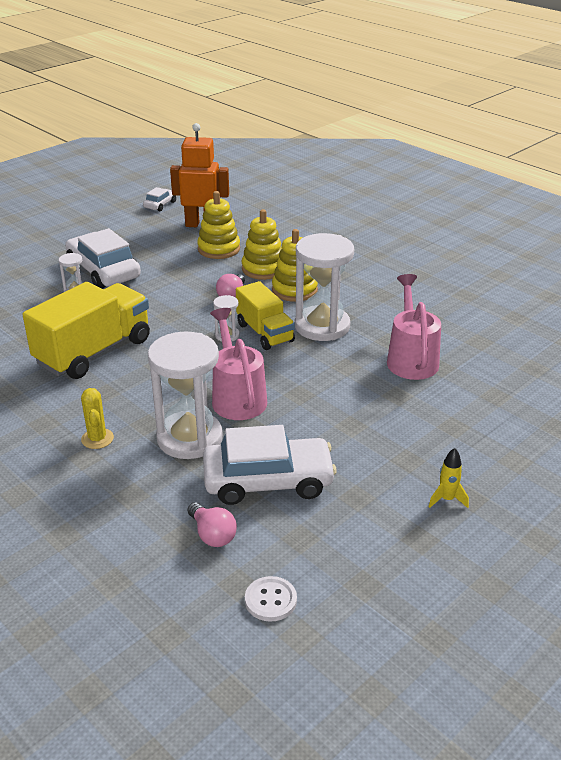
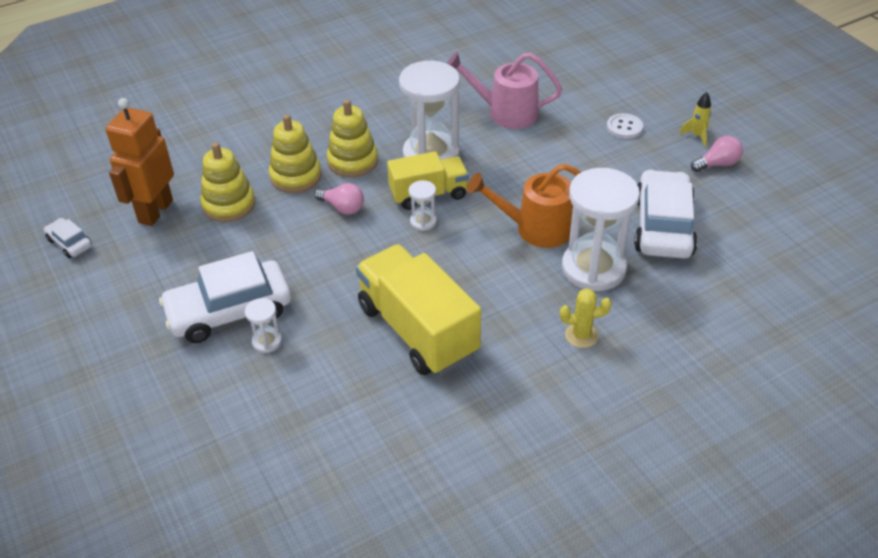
camera: 75 degrees left, 10 degrees up
pink light bulb [188,502,237,547] -> pink light bulb moved to [691,136,743,172]
pink watering can [210,308,267,420] -> orange watering can [467,163,581,248]
white button [245,576,297,622] -> white button moved to [607,113,643,139]

